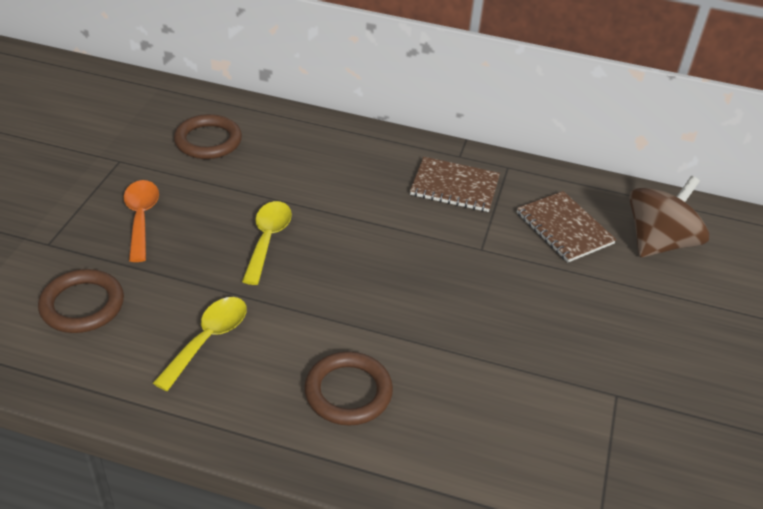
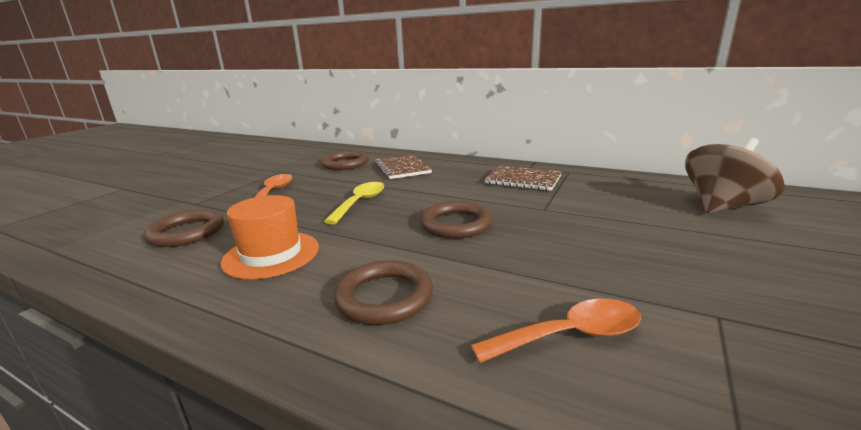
camera: 15 degrees right, 20 degrees down
yellow spoon [153,297,247,391] -> orange hat [221,195,319,279]
brown notebook [517,191,617,262] -> brown notebook moved to [375,155,432,179]
none -> brown ring [420,201,493,239]
none -> orange spoon [471,299,641,363]

